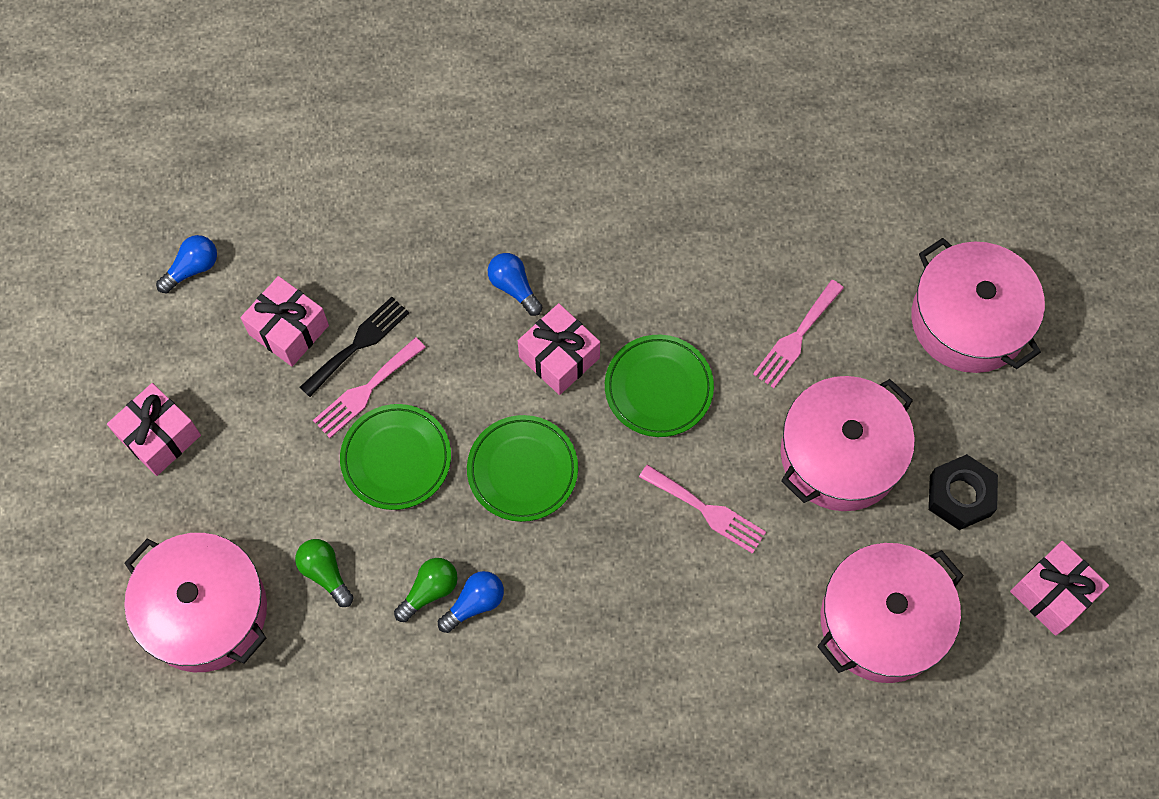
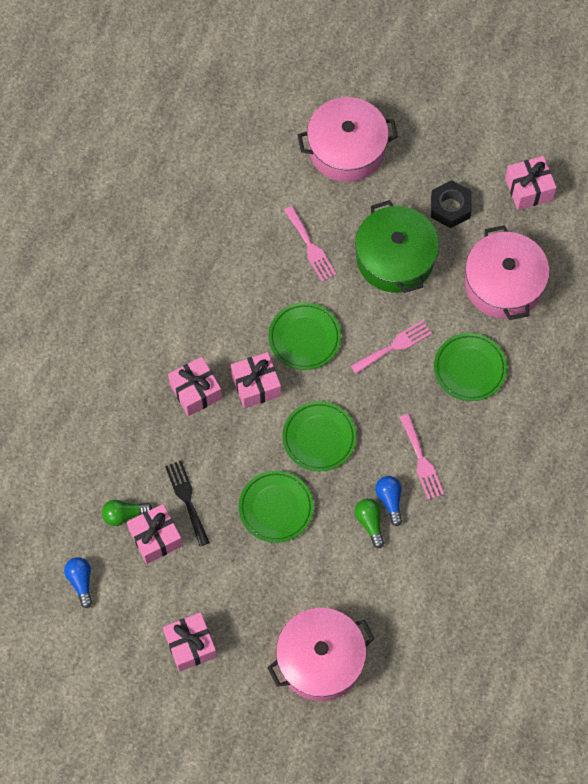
camera: 65 degrees left, 0 degrees up
green light bulb [295,539,354,607] -> green light bulb moved to [102,500,152,526]
pink fork [313,337,426,438] -> pink fork moved to [400,414,444,500]
blue light bulb [488,253,542,316] -> pink gift [168,357,222,416]
pink pot [781,376,915,511] -> green pot [355,200,439,293]
none -> green plate [434,333,507,401]

